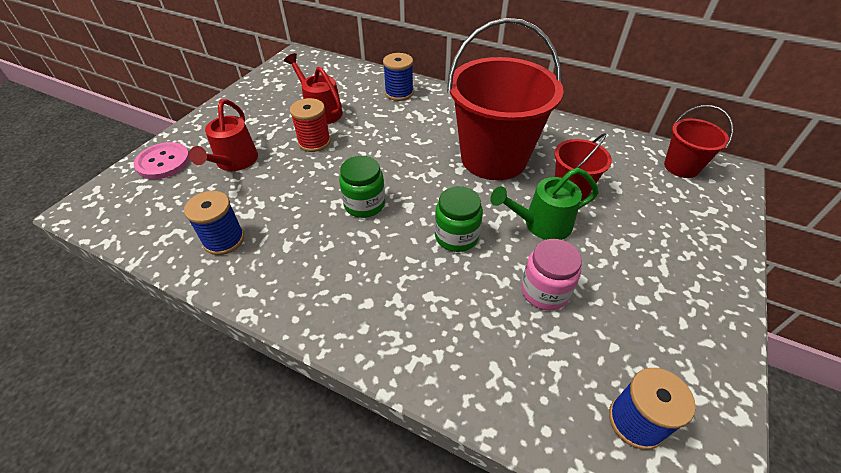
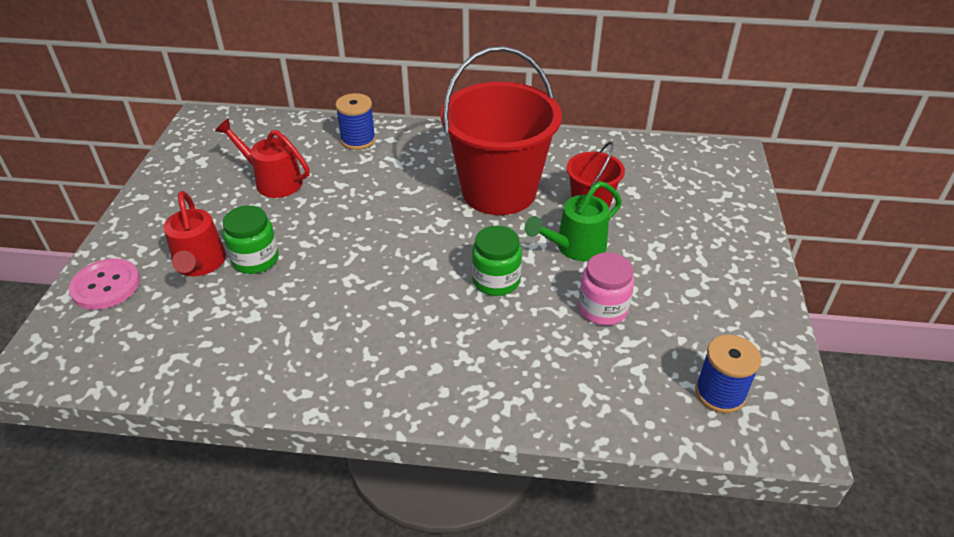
camera: 20 degrees left, 5 degrees down
blue spool [184,191,244,255] -> none
red spool [290,98,331,152] -> none
green jar [339,156,385,218] -> green jar moved to [223,205,279,274]
red bucket [664,105,733,178] -> none

